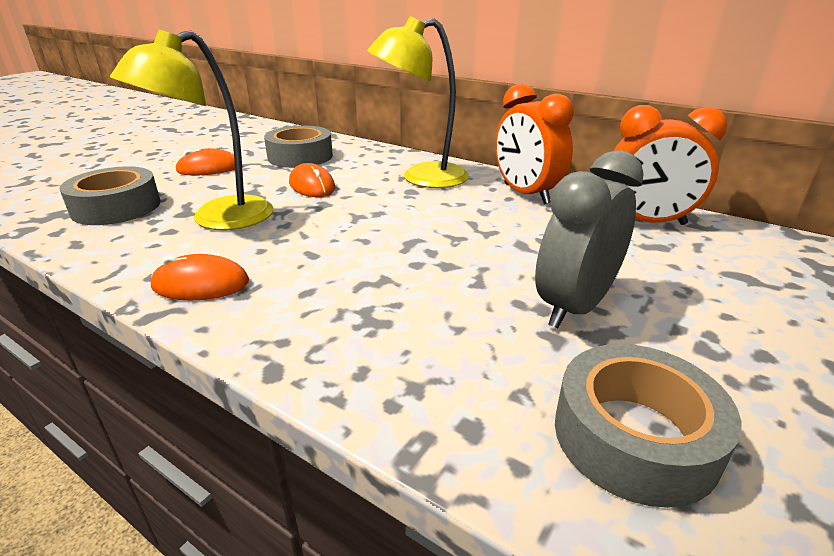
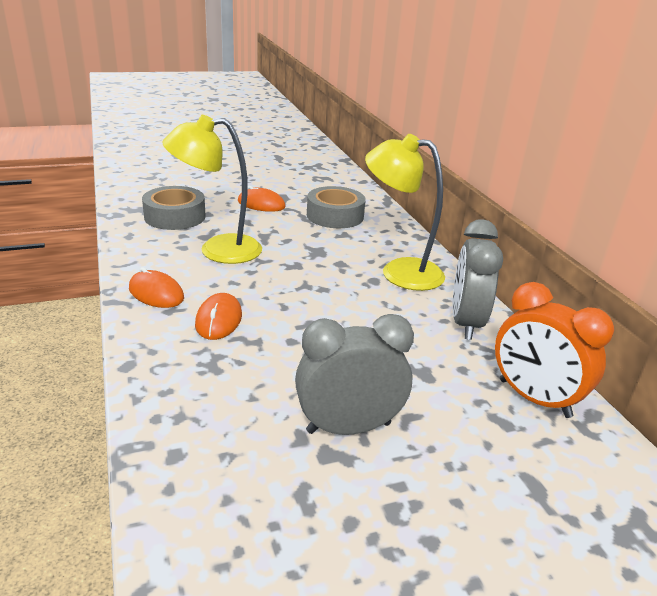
camera: 35 degrees right, 0 degrees up
orange mouse [289,163,335,197] -> orange mouse moved to [195,293,242,340]
orange clock [495,84,574,204] -> grey clock [453,219,503,340]
grey tape [555,344,741,508] -> none

